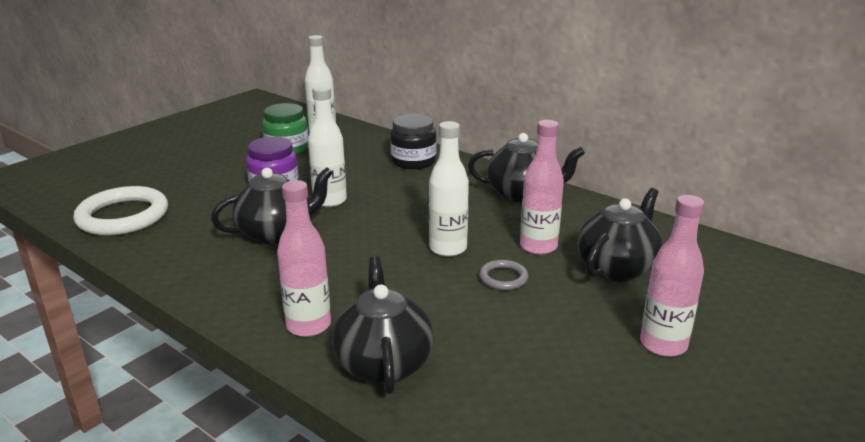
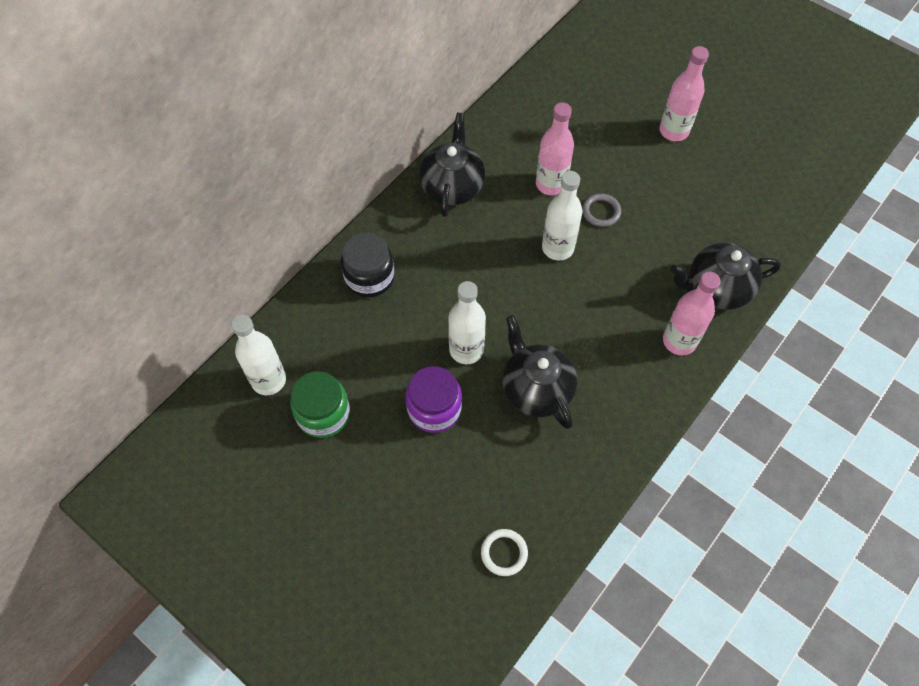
camera: 90 degrees left, 35 degrees up
white ring [73,186,168,235] -> white ring [481,529,528,576], size x0.48
black teapot [577,188,663,282] -> none

